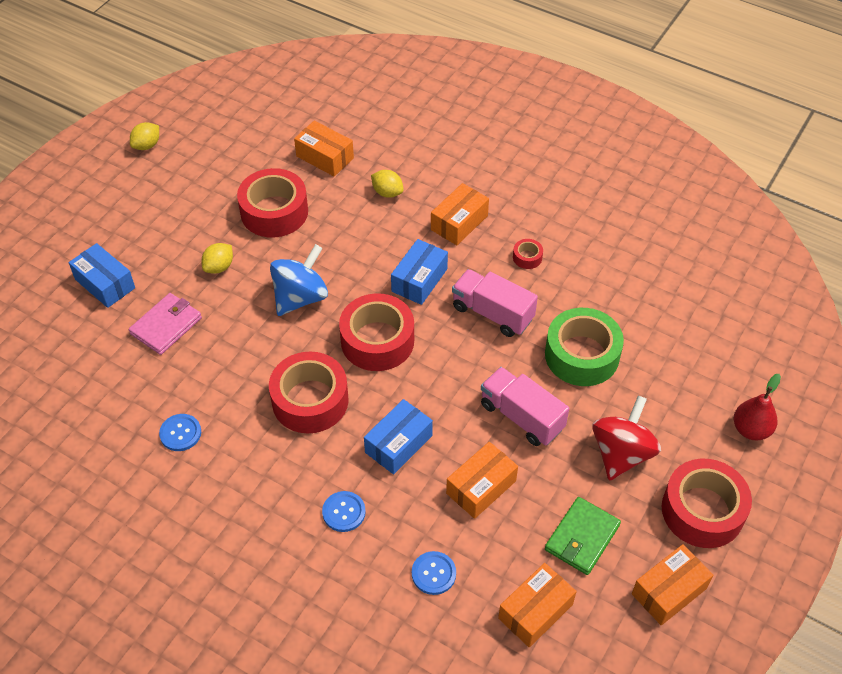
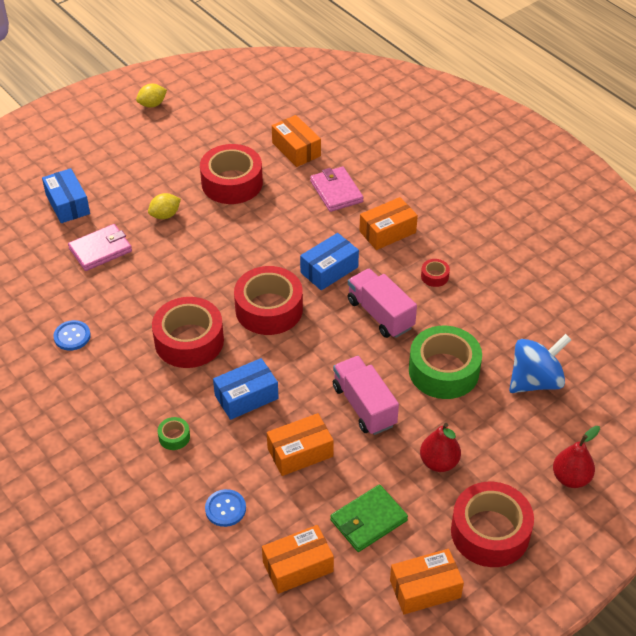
camera: 20 degrees right, 5 degrees down
blue spinning top [270,244,328,316] -> blue spinning top moved to [509,334,571,393]
blue button [322,491,366,532] -> green tape [158,417,190,450]
yellow lemon [371,170,404,198] -> pink wallet [310,167,364,212]
red spinning top [592,395,661,481] -> red pear [420,423,461,472]

